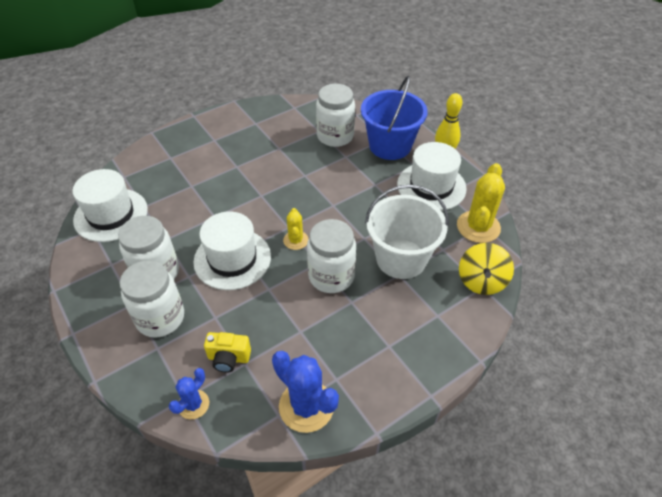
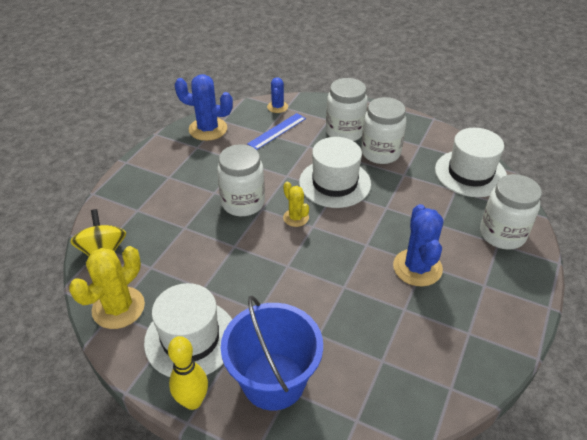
camera: 150 degrees right, 5 degrees down
yellow camera [204,332,251,373] -> blue ruler [247,113,306,150]
white jar [316,84,355,147] -> white jar moved to [480,174,542,250]
white bucket [365,184,449,279] -> none
yellow cactus [457,163,505,243] -> yellow cactus turned 45 degrees clockwise [69,246,145,329]
none -> blue cactus [393,204,443,287]

